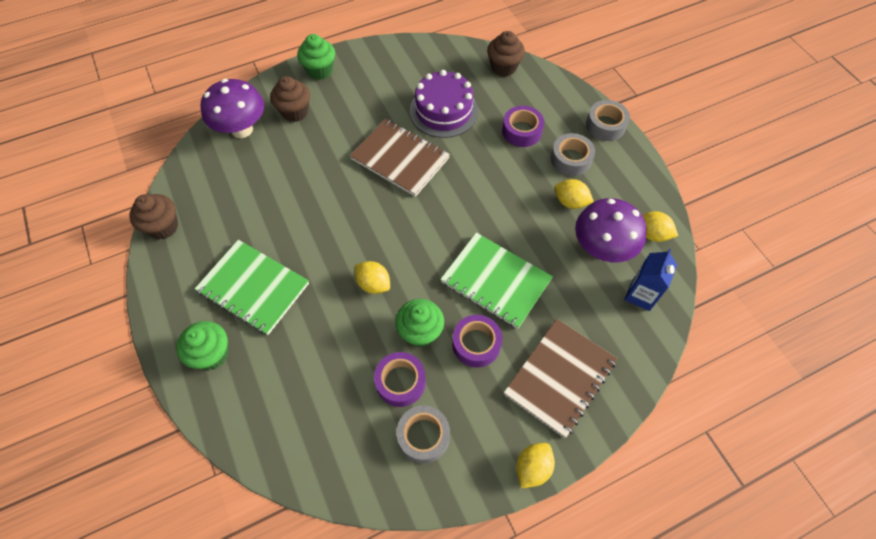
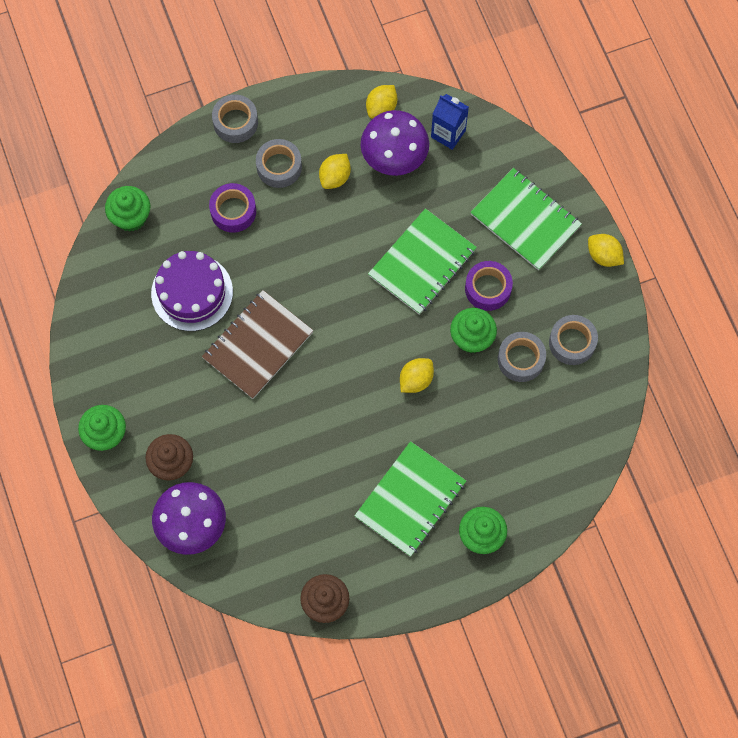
camera: 85 degrees left, 10 degrees up
purple tape [374,352,426,407] -> grey tape [498,332,546,382]
brown cupcake [487,31,525,77] -> green cupcake [105,186,150,232]
brown notebook [504,319,617,438] -> green notebook [470,168,582,270]

